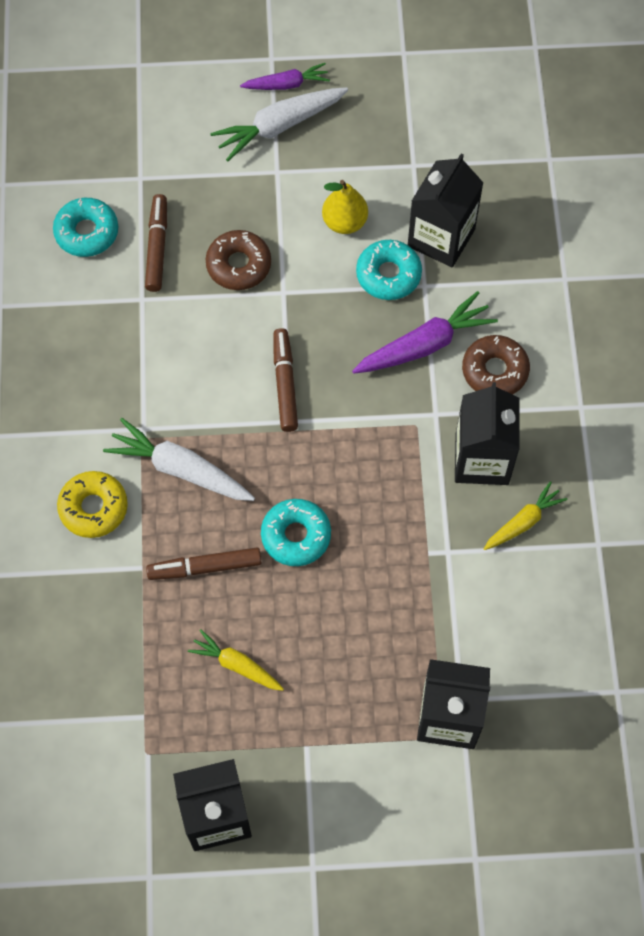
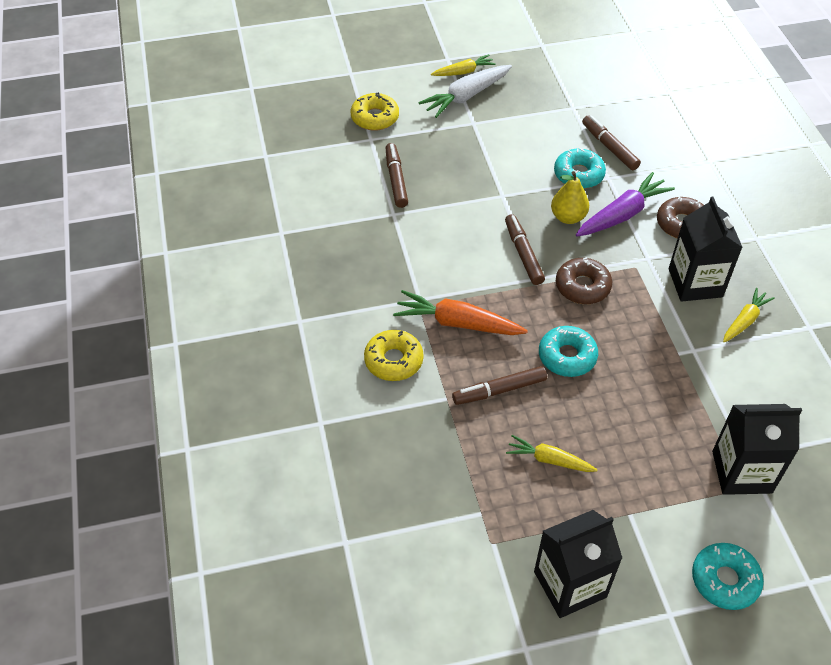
camera: 10 degrees left, 15 degrees down
turquoise donut [53,198,118,257] -> turquoise donut moved to [692,543,764,610]
white carrot [103,418,255,501] -> orange carrot [393,290,528,335]
brown donut [206,230,271,290] -> brown donut moved to [556,257,612,304]
purple carrot [240,63,330,90] -> yellow carrot [431,54,496,76]
yellow pear [322,180,368,234] -> yellow pear moved to [551,171,589,224]
black carton [408,154,484,267] -> brown marker [582,115,641,170]
none -> yellow donut [351,92,399,131]

